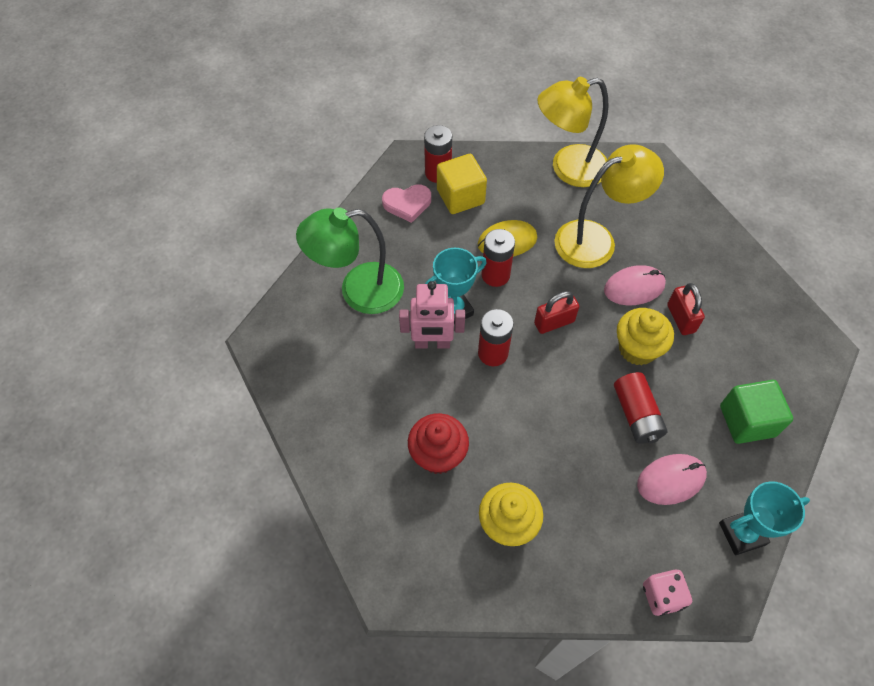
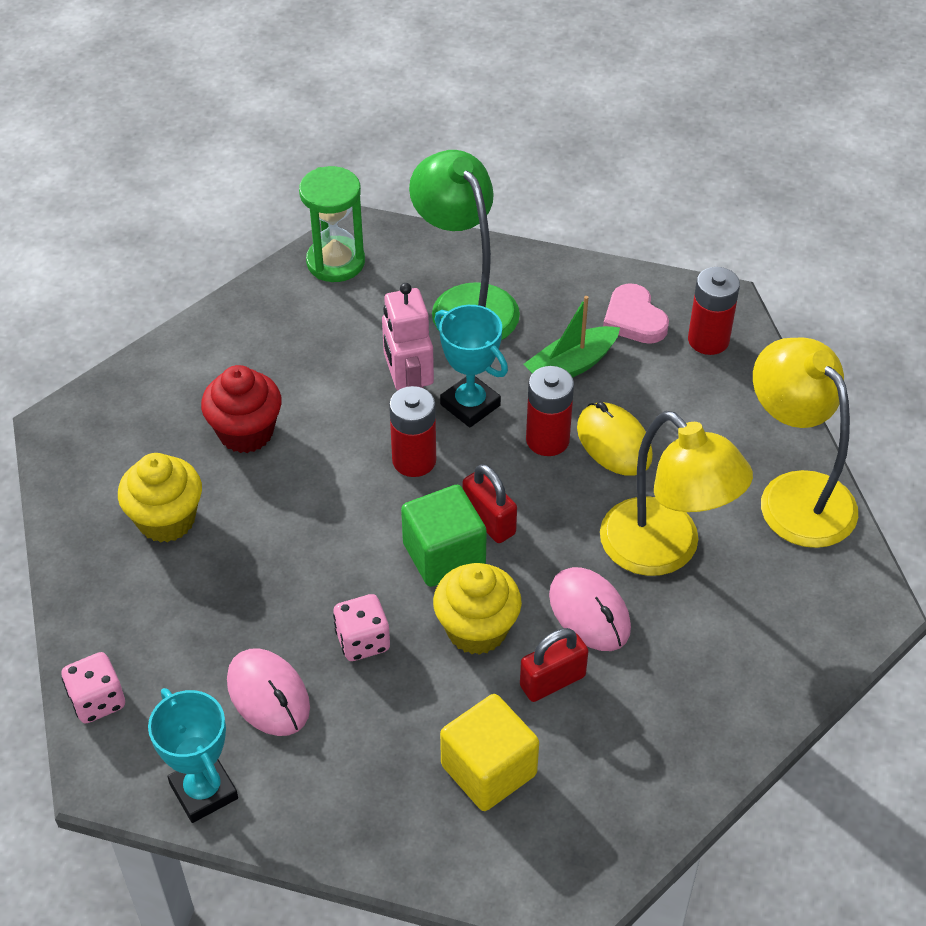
camera: 75 degrees right, 10 degrees down
yellow cube [437,154,487,214] -> yellow cube moved to [440,694,539,811]
red battery [614,372,667,444] -> pink dice [333,594,390,661]
green cube [720,380,793,444] -> green cube moved to [401,485,487,587]
none -> green hourglass [299,166,365,282]
none -> green boat [524,296,620,378]

